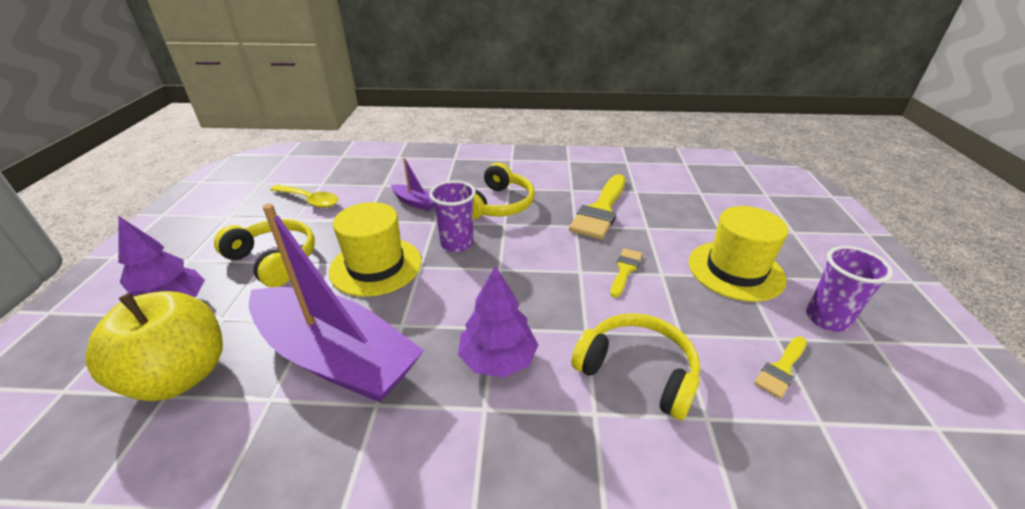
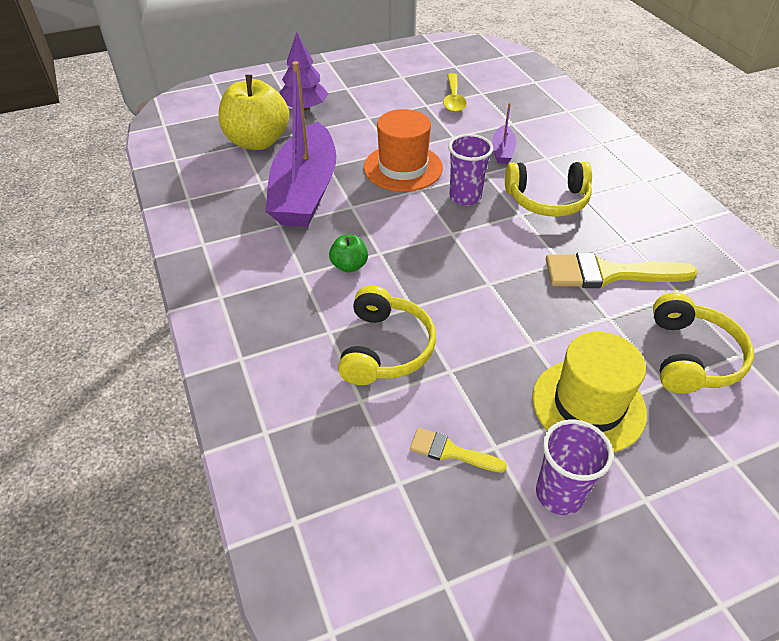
camera: 65 degrees right, 10 degrees up
yellow headphones [214,219,315,287] -> yellow headphones moved to [653,293,754,394]
yellow hat [329,202,422,297] -> orange hat [364,109,443,192]
purple tree [458,266,538,378] -> green apple [329,235,368,273]
yellow brush [610,248,642,298] -> none

